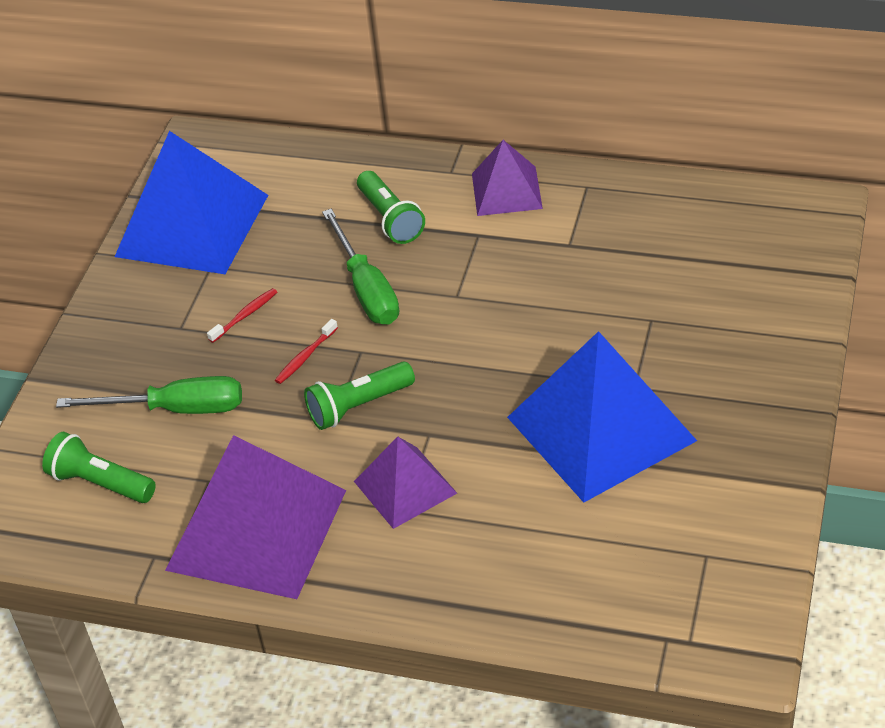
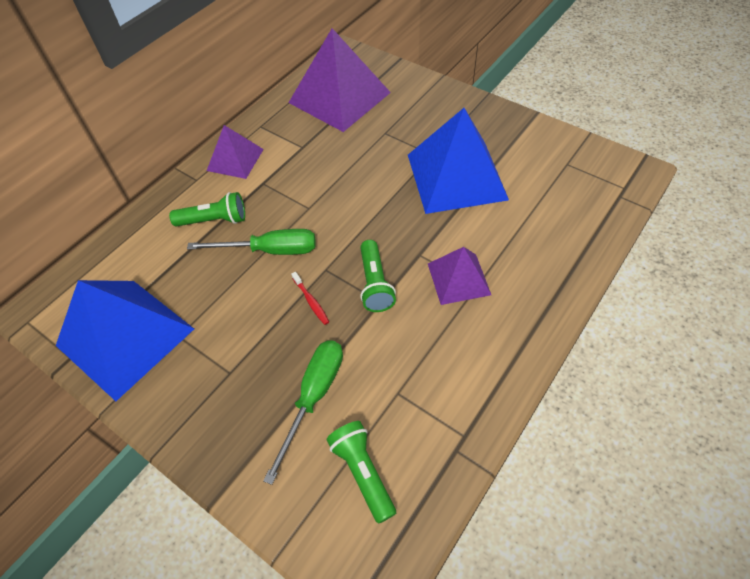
camera: 70 degrees left, 10 degrees up
green flashlight [42,432,156,503] -> green flashlight turned 105 degrees clockwise [327,421,396,524]
purple pyramid [165,435,346,599] -> purple pyramid moved to [289,28,391,132]
red toothbrush [207,288,277,343] -> none

